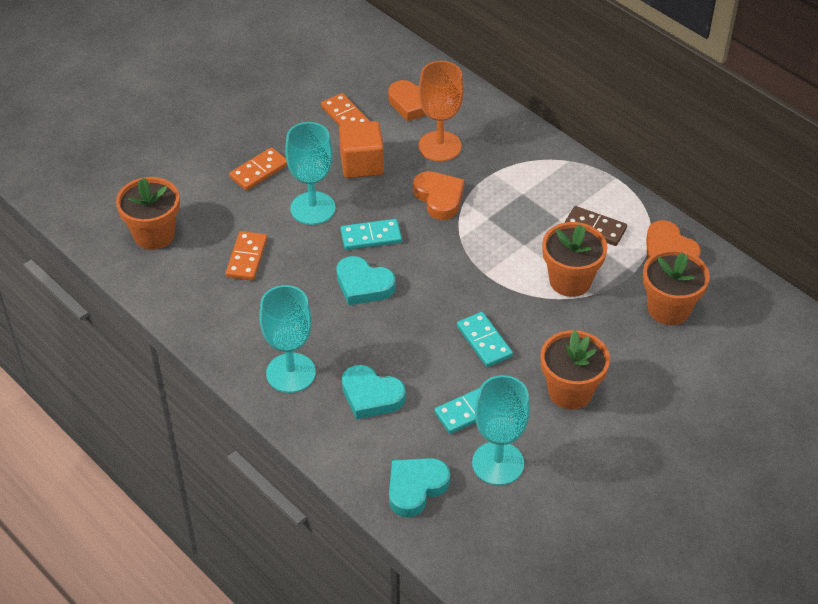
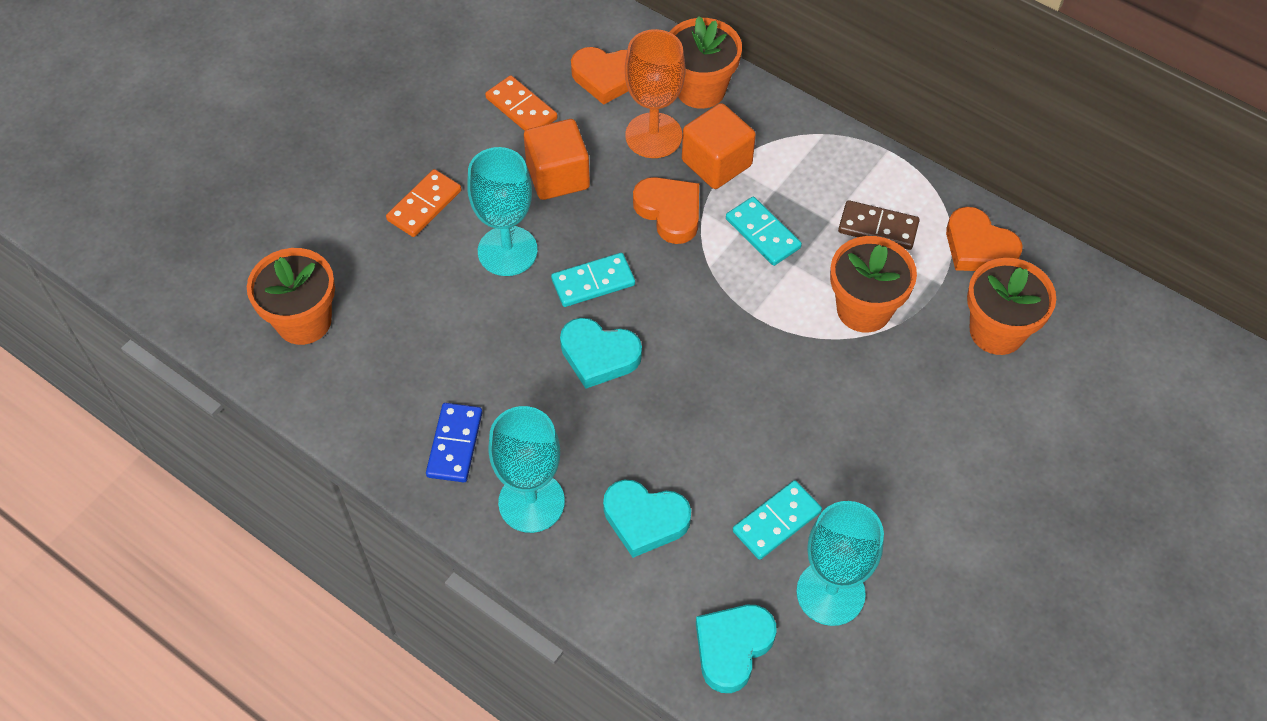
camera: 10 degrees left, 10 degrees up
orange domino [226,231,267,280] -> none
turquoise domino [457,312,513,367] -> turquoise domino moved to [726,197,802,266]
orange flower pot [541,330,610,410] -> orange flower pot moved to [670,16,742,109]
none -> blue domino [426,403,482,482]
none -> orange cube [682,103,756,189]

